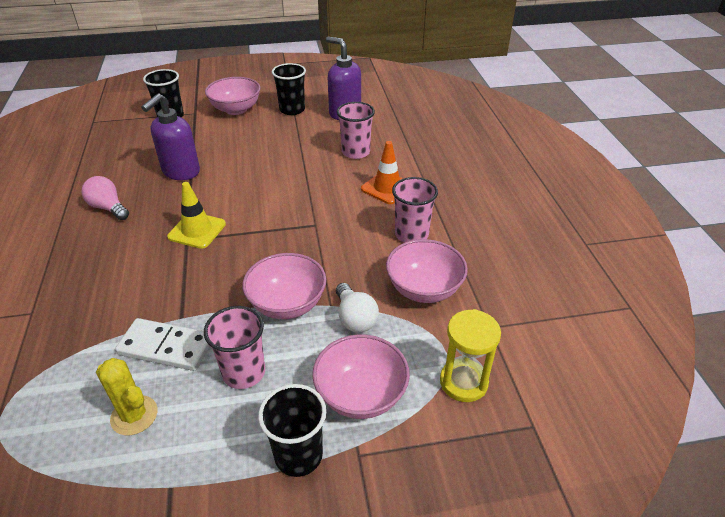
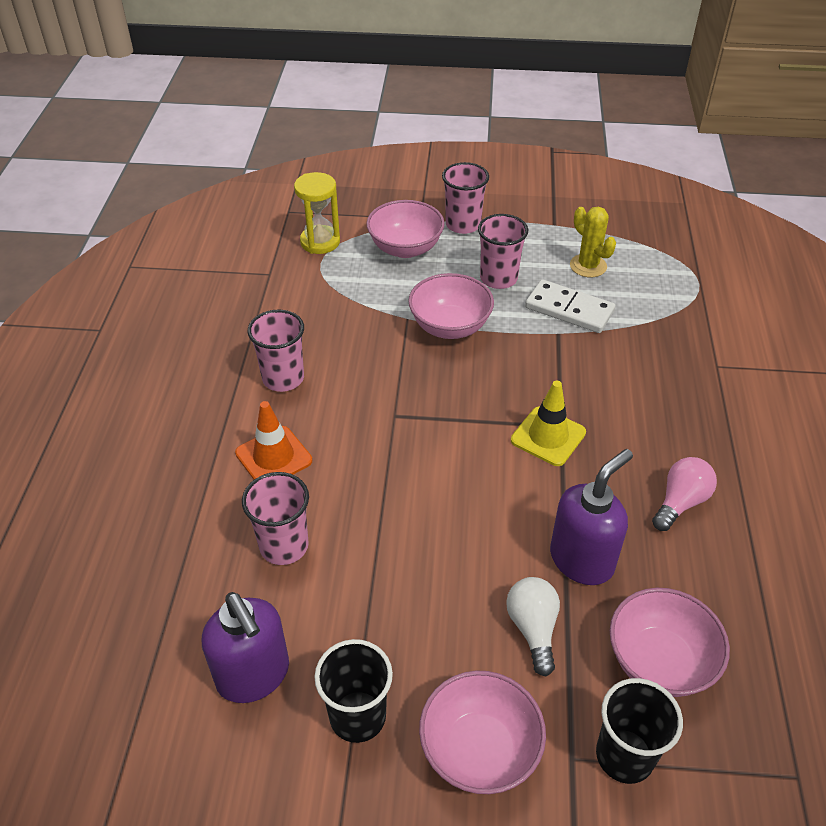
camera: 165 degrees left, 5 degrees up
pink light bulb [82,176,129,220] -> pink light bulb turned 105 degrees counterclockwise [652,457,717,531]
black cup [258,384,326,477] -> pink cup [442,162,489,234]
white light bulb [336,283,379,333] -> white light bulb moved to [506,577,560,676]
pink bowl [386,239,468,303] -> pink bowl moved to [610,588,730,697]

